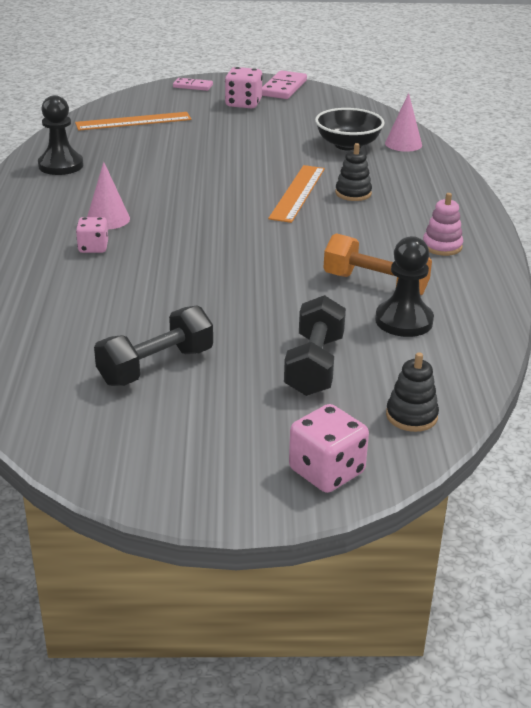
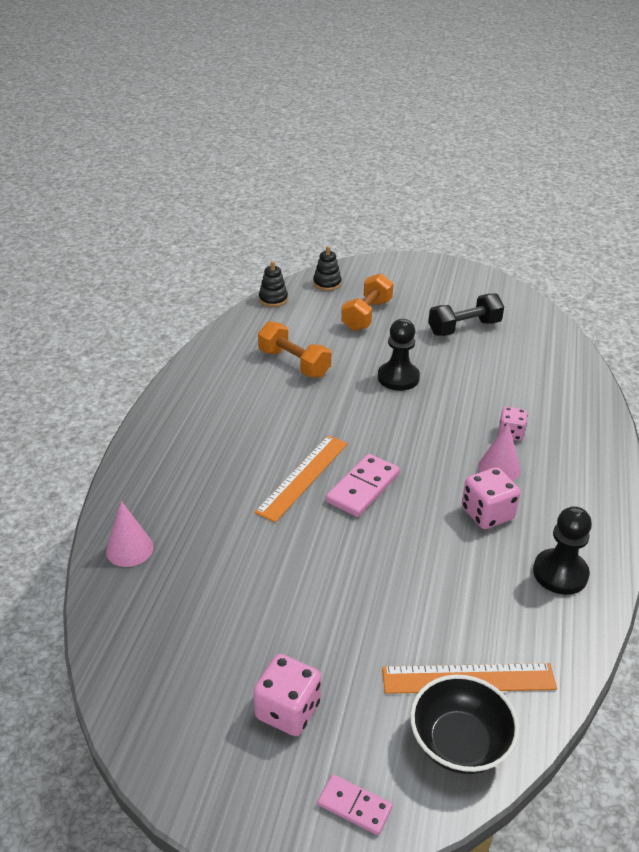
camera: 165 degrees left, 5 degrees up
pink domino [262,70,307,99] -> pink domino moved to [326,454,400,517]
black dumbbell [284,295,346,396] -> orange dumbbell [341,273,394,331]
pink dice [289,404,369,493] -> pink dice moved to [462,467,521,529]
black bowl [315,108,385,151] -> black bowl moved to [410,675,519,774]
black stacking toy [335,143,372,201] -> black stacking toy moved to [259,261,288,307]
black pawn [375,236,434,337] -> black pawn moved to [378,319,420,391]
pink stacking toy [423,193,463,256] -> none

